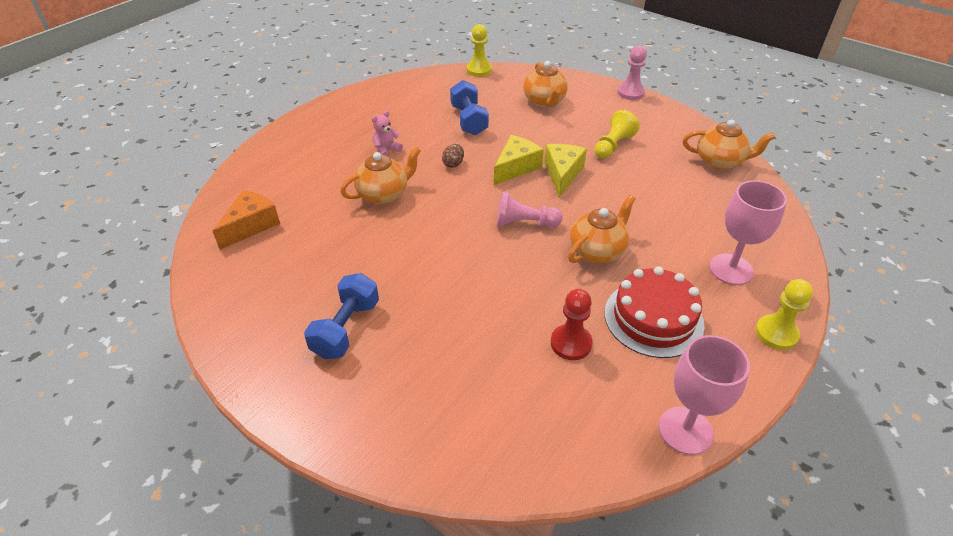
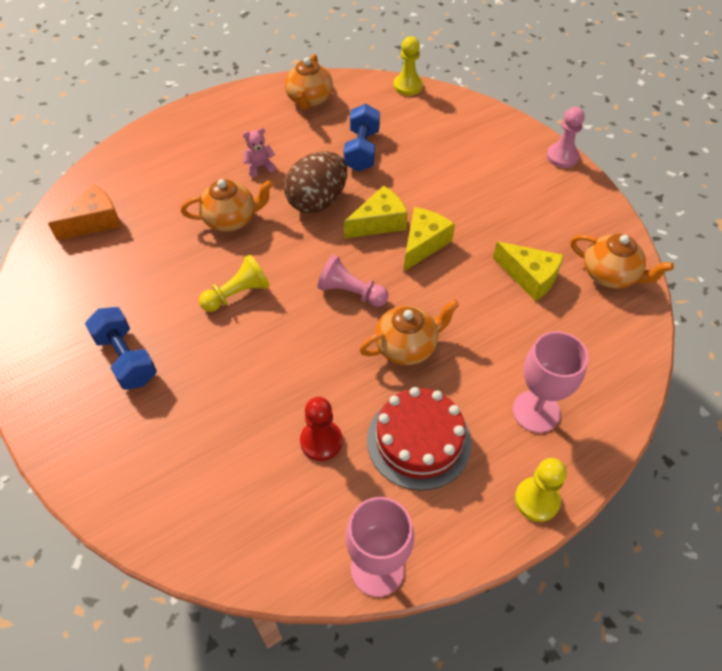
camera: 20 degrees right, 10 degrees up
blue dumbbell [304,273,379,359] -> blue dumbbell turned 75 degrees counterclockwise [85,307,157,390]
brown egg [442,144,464,168] -> brown egg [284,151,347,213], size x2.35
orange teapot [523,61,568,107] -> orange teapot moved to [285,54,333,110]
yellow pawn [594,110,640,159] -> yellow pawn moved to [199,255,270,312]
none -> yellow cheese [493,241,564,301]

